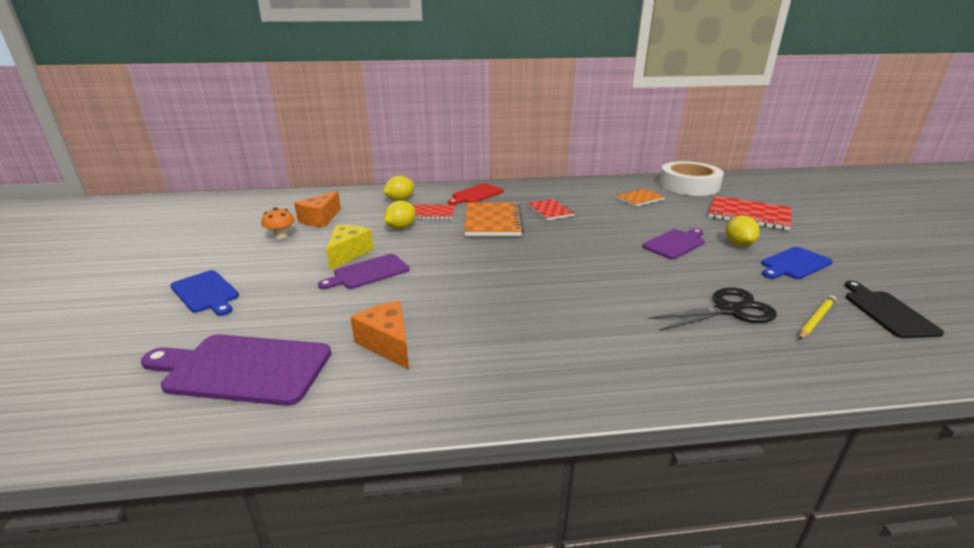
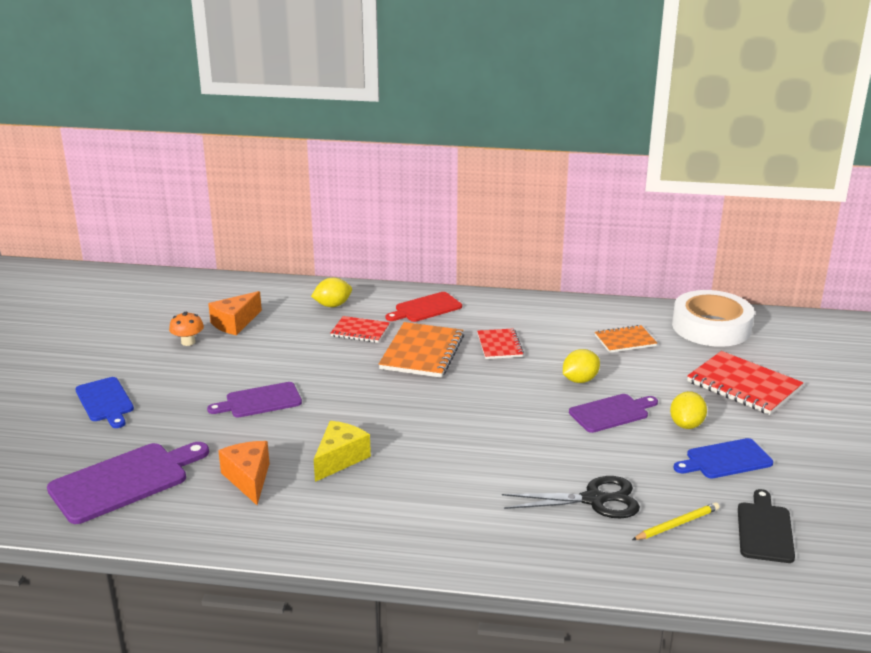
camera: 15 degrees right, 0 degrees up
purple cutting board [141,334,331,406] -> purple cutting board turned 120 degrees clockwise [47,442,209,524]
yellow cheese [326,225,373,270] -> yellow cheese moved to [314,421,371,482]
yellow lemon [384,201,416,229] -> yellow lemon moved to [563,349,600,383]

